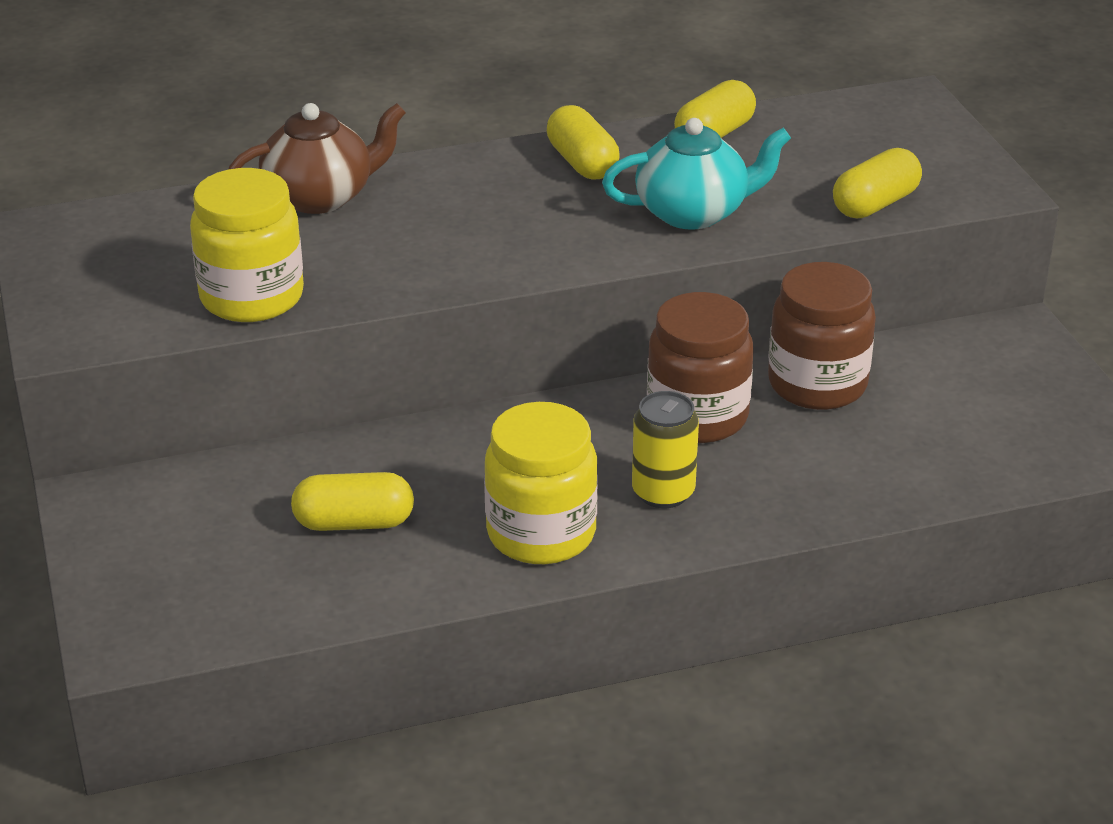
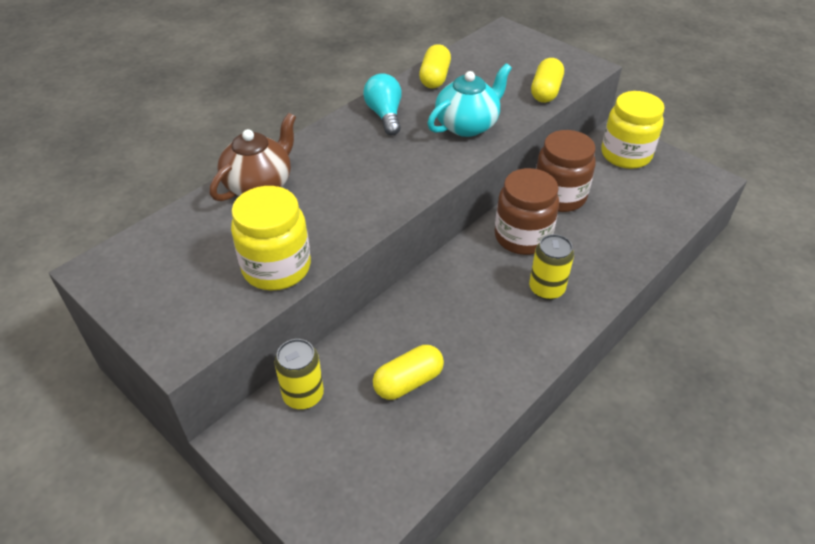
camera: 30 degrees left, 10 degrees up
yellow jar [484,402,598,564] -> yellow jar moved to [601,91,665,169]
yellow capsule [547,105,619,179] -> turquoise light bulb [363,73,402,135]
none -> yellow can [275,339,324,409]

